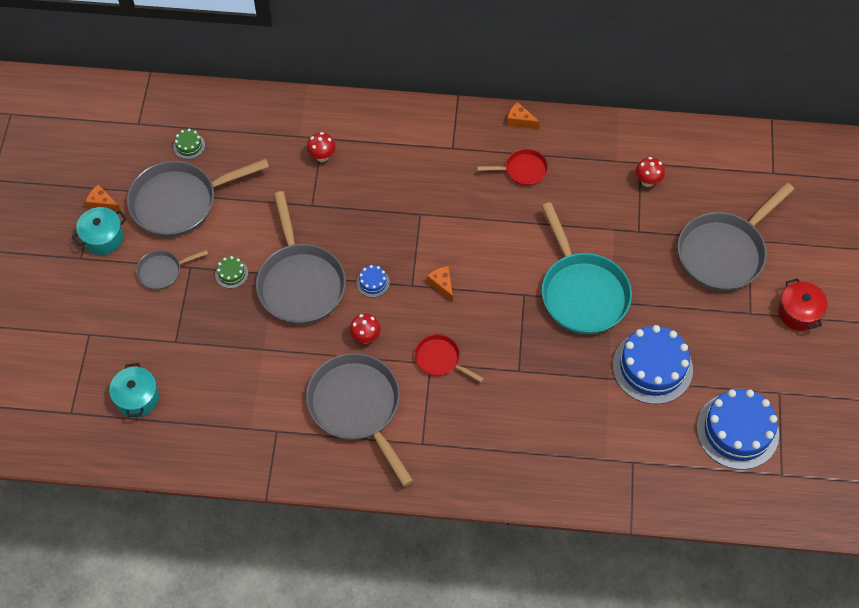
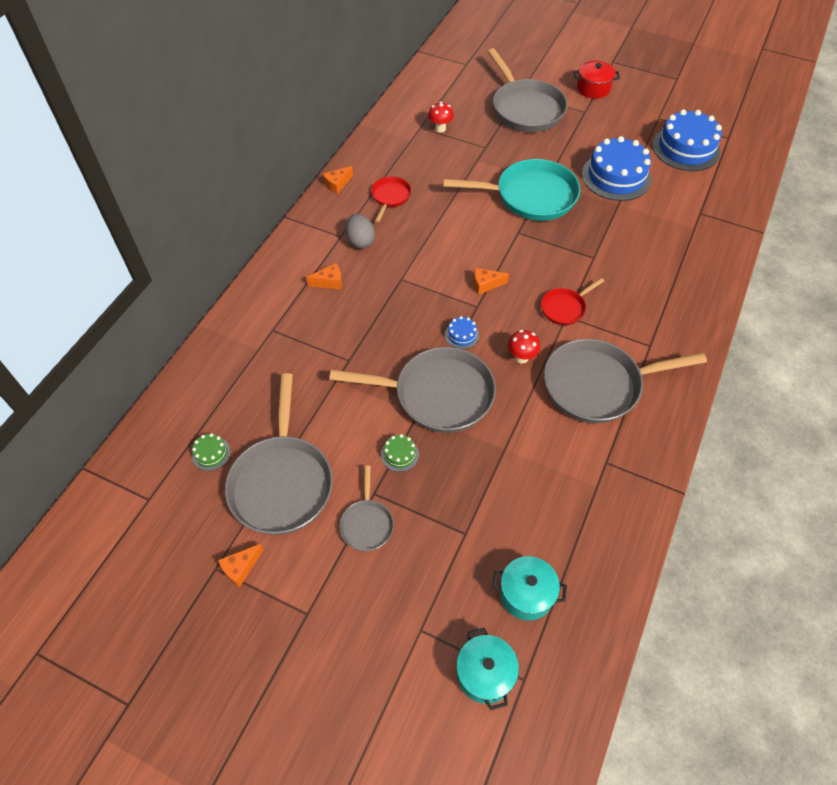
camera: 70 degrees left, 5 degrees down
turquoise pot [72,207,127,255] -> turquoise pot moved to [456,628,519,710]
red mushroom [307,132,336,162] -> none
none -> orange cheese [306,263,342,289]
none -> grey egg [346,214,375,249]

